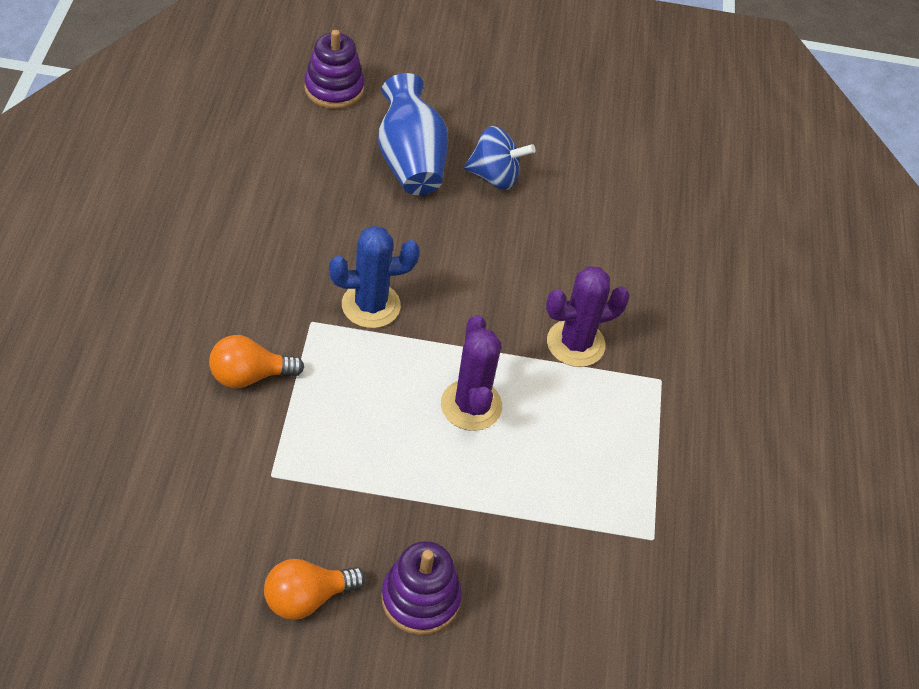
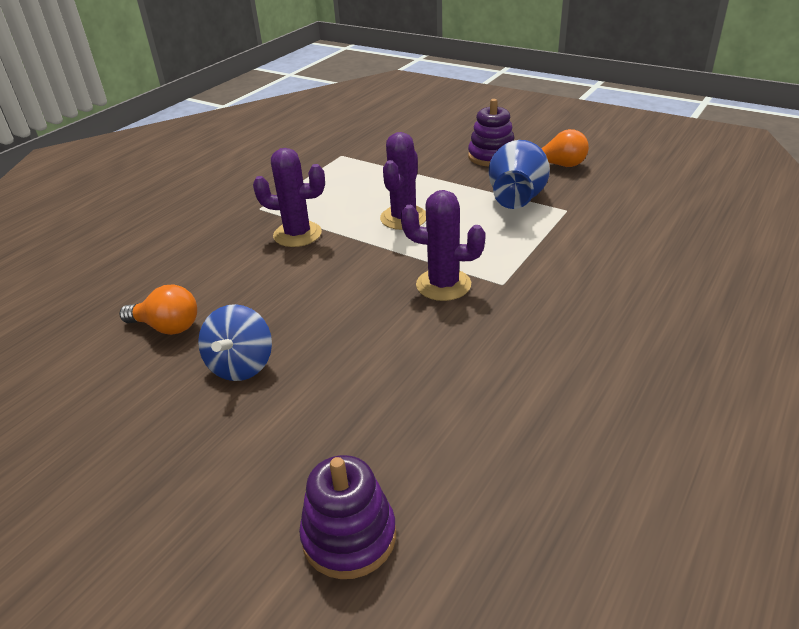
camera: 145 degrees left, 15 degrees down
orange light bulb [209,335,304,388] -> orange light bulb moved to [119,284,197,335]
blue cactus [329,226,420,328] -> purple cactus [401,190,486,301]
blue vase [378,73,448,195] -> blue vase moved to [489,140,550,209]
blue spinning top [464,126,535,190] -> blue spinning top turned 120 degrees counterclockwise [198,304,272,381]

